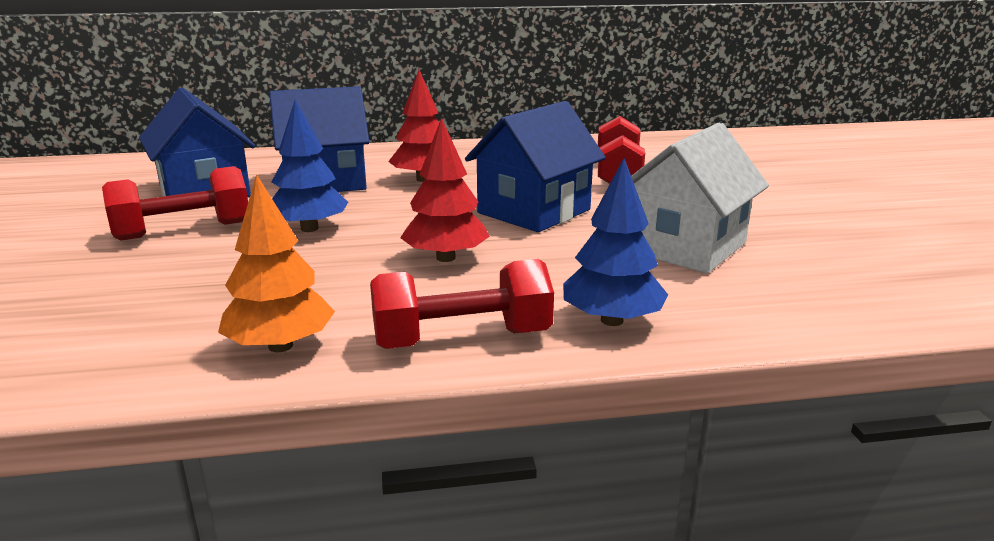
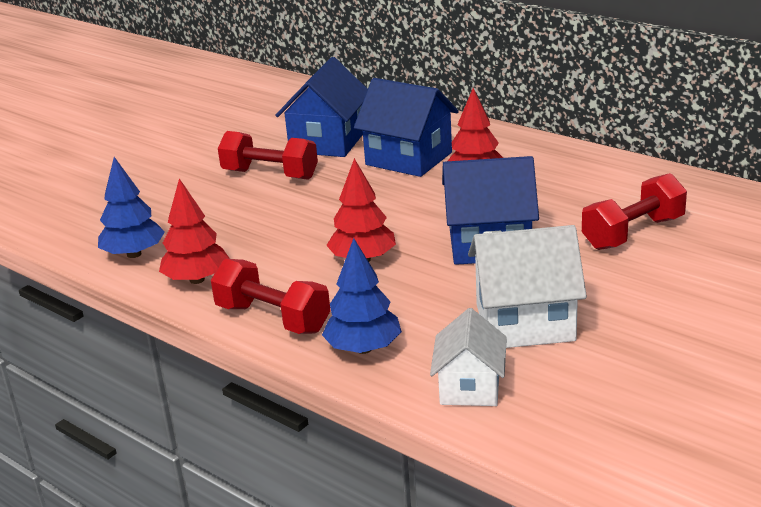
camera: 50 degrees right, 5 degrees up
orange tree [218,174,335,352] -> red tree [159,178,230,284]
blue tree [272,100,348,232] -> blue tree moved to [98,157,165,258]
none -> white house [430,308,507,406]

